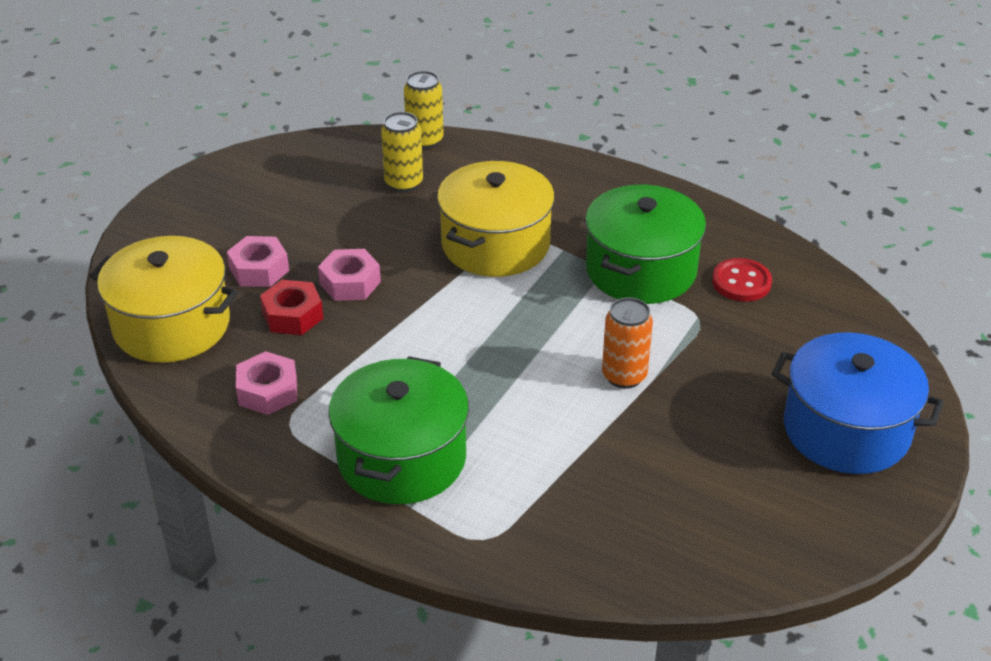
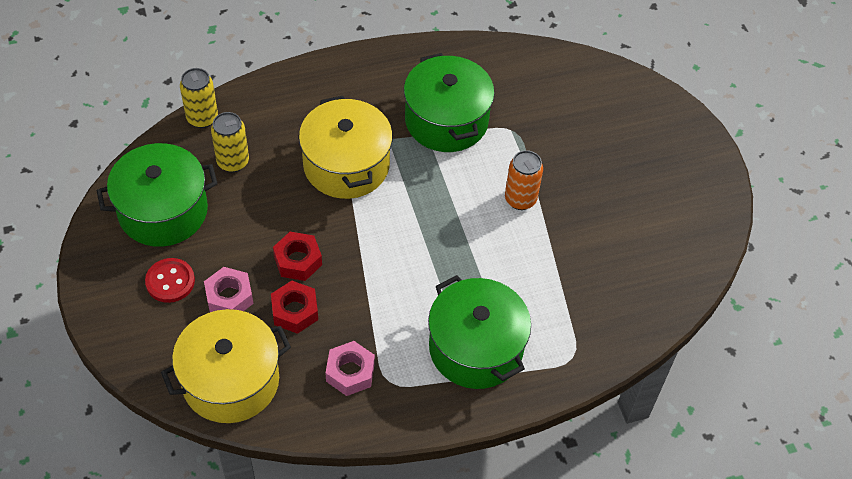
camera: 50 degrees left, 15 degrees up
pink nut [318,249,381,301] -> red nut [273,232,322,281]
red button [712,258,772,302] -> red button moved to [145,258,195,303]
blue pot [771,332,944,474] -> none
none -> green pot [96,143,218,247]

